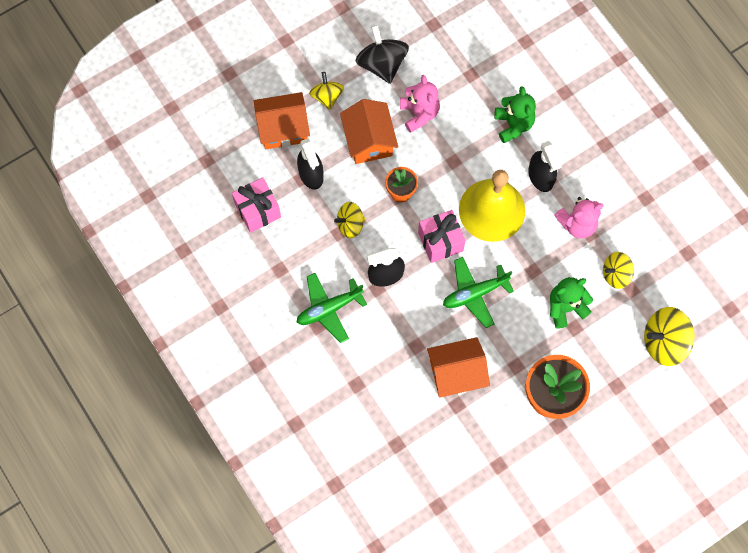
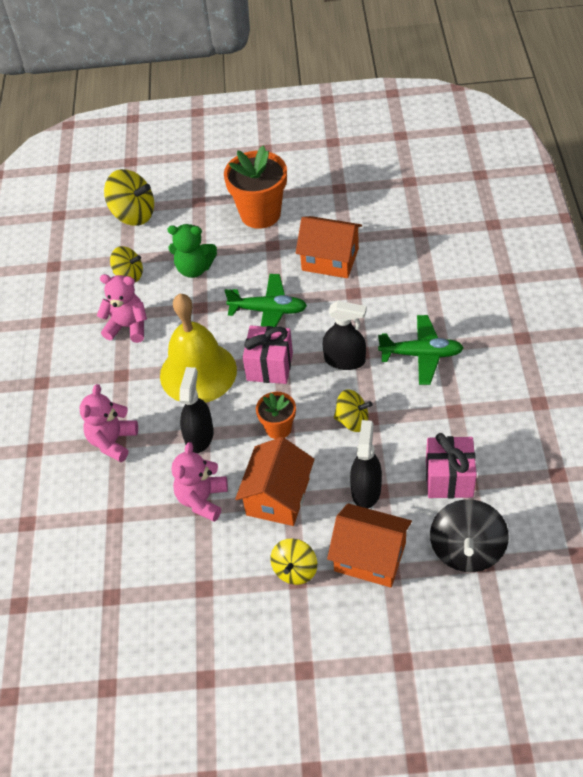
camera: 145 degrees left, 20 degrees down
black spinning top [356,25,409,84] -> black spinning top moved to [430,500,509,572]
green teddy bear [494,86,536,143] -> pink teddy bear [80,384,138,462]
black spray bottle [528,141,562,192] -> black spray bottle moved to [179,367,214,453]

